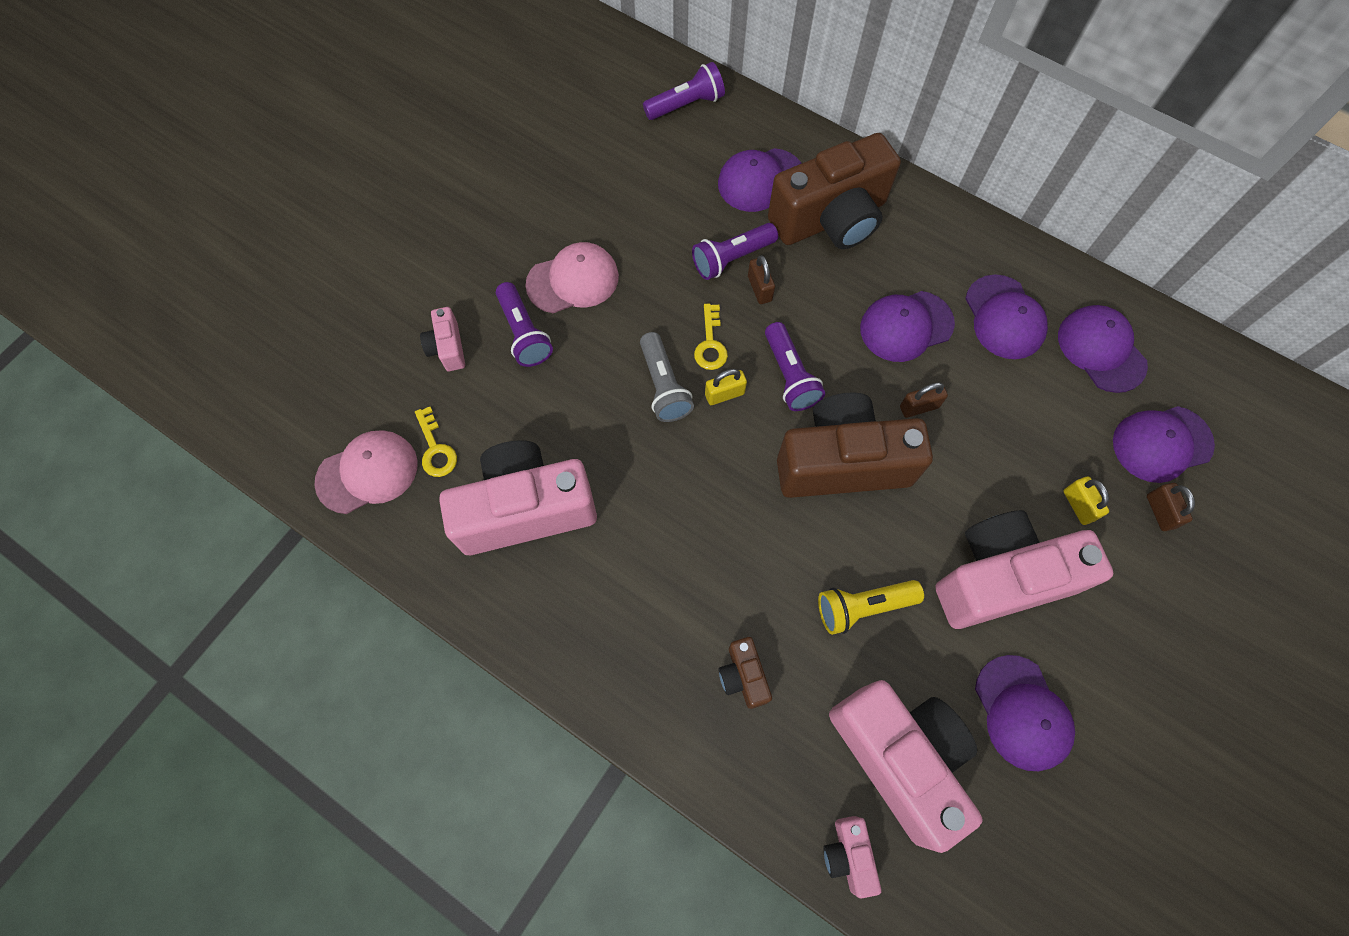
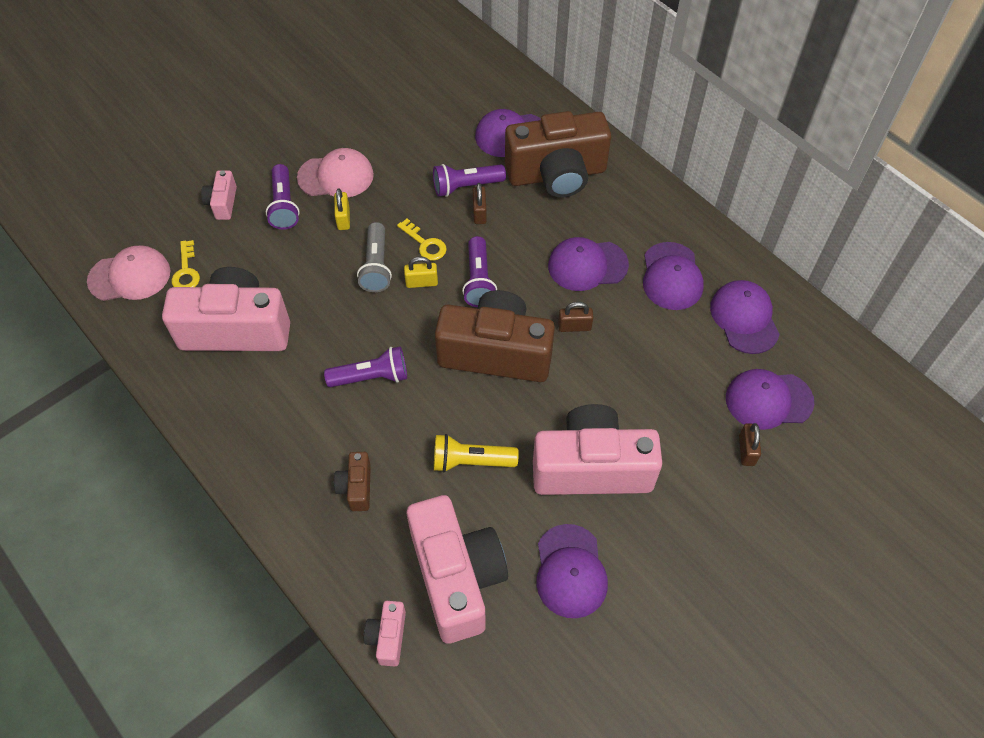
camera: 15 degrees right, 10 degrees down
purple flashlight [643,62,725,120] -> purple flashlight moved to [324,346,407,387]
yellow key [694,303,728,370] -> yellow key turned 60 degrees counterclockwise [397,219,447,261]
yellow padlock [1063,476,1109,525] -> yellow padlock moved to [334,189,350,230]

